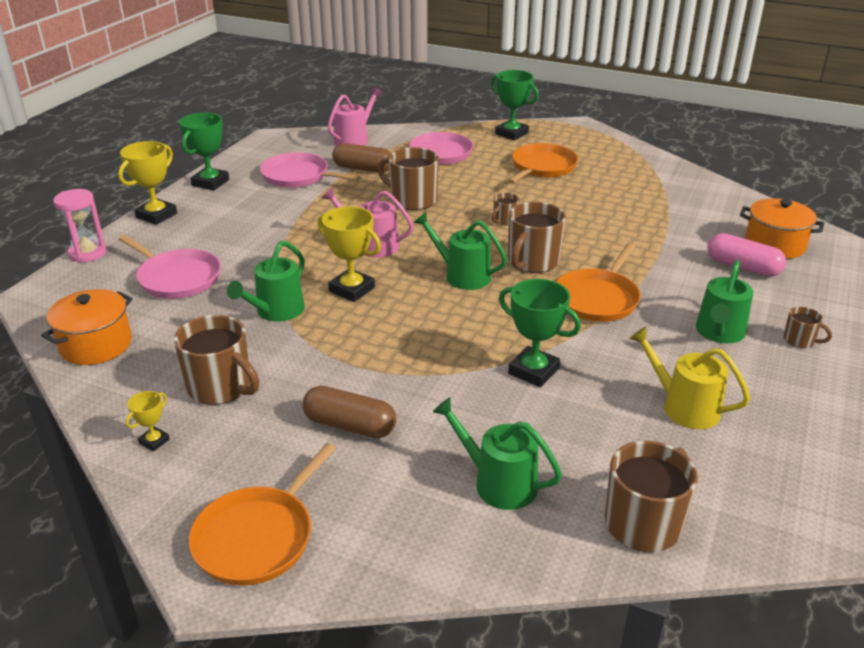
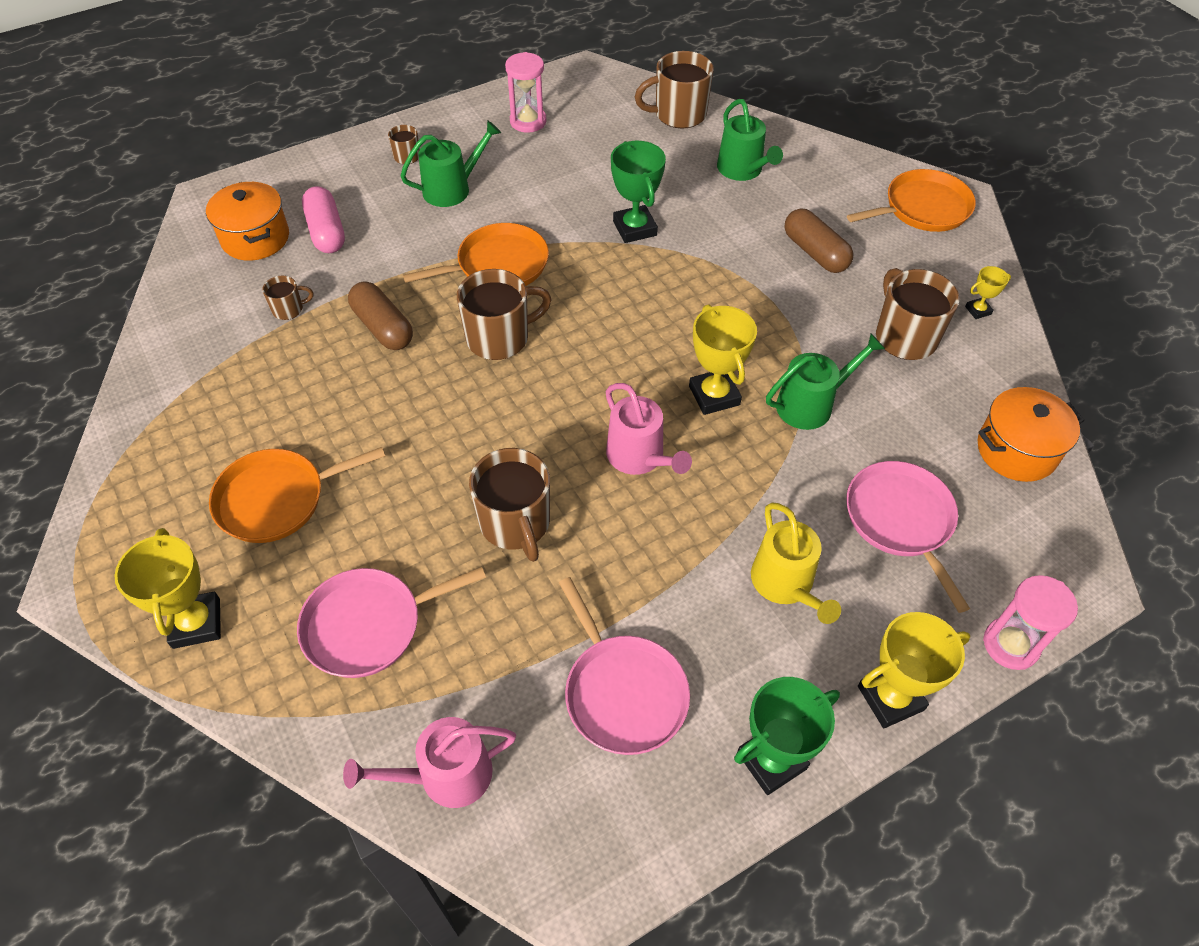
camera: 145 degrees left, 20 degrees up
brown capsule [332,143,391,172] -> brown capsule moved to [348,281,413,350]
green watering can [414,212,507,290] -> none
green trophy [491,70,539,140] -> yellow trophy [115,528,221,649]
brown mug [492,193,519,225] -> brown mug moved to [262,276,313,320]
yellow watering can [629,327,750,429] -> yellow watering can moved to [751,502,841,624]
none -> pink hourglass [505,52,547,133]

